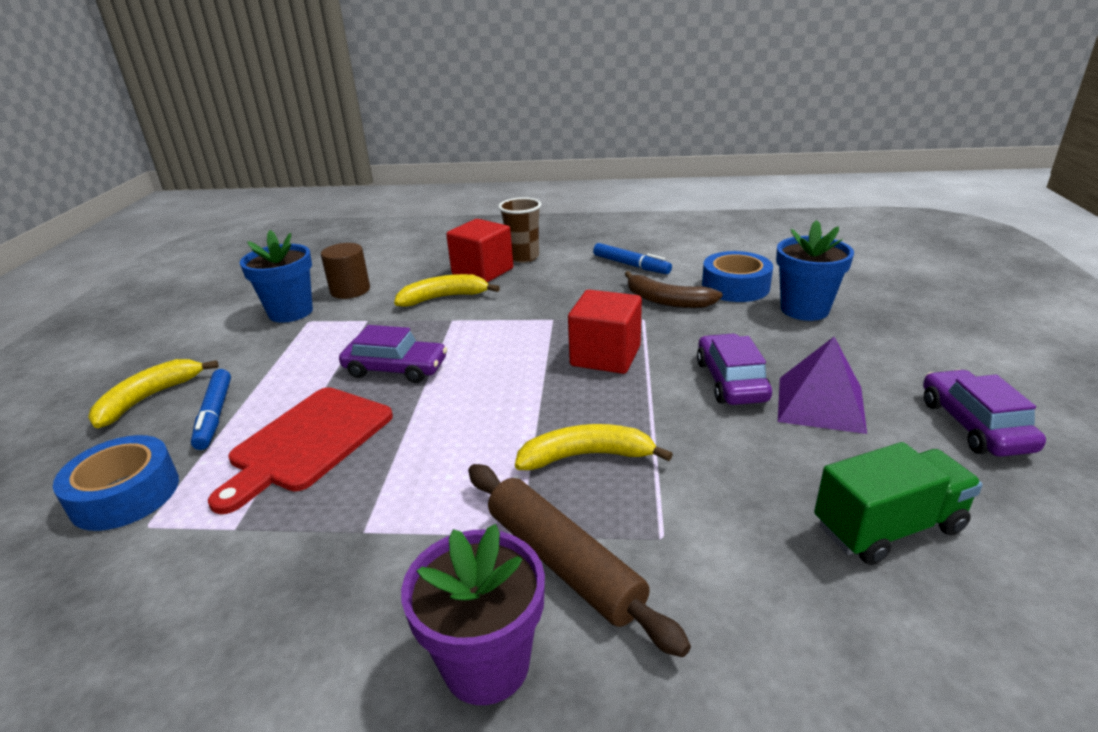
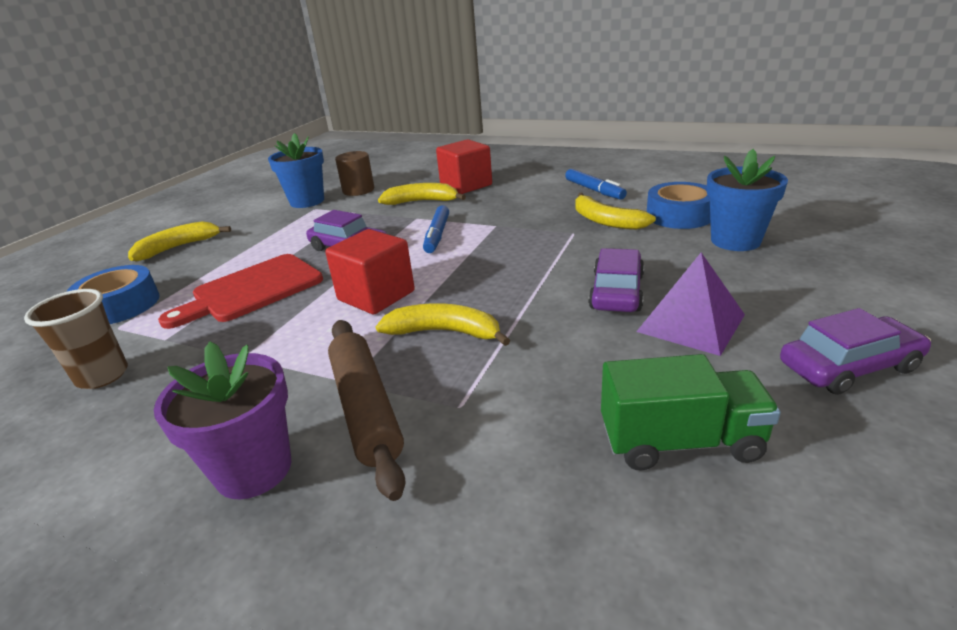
camera: 20 degrees right, 0 degrees up
blue marker [191,369,231,450] -> blue marker moved to [423,205,449,253]
brown cup [498,197,541,263] -> brown cup moved to [24,289,128,389]
red cube [568,290,642,374] -> red cube moved to [325,229,415,315]
brown banana [624,271,723,308] -> yellow banana [576,193,656,230]
purple car [923,370,1046,457] -> purple car turned 60 degrees clockwise [780,308,931,395]

